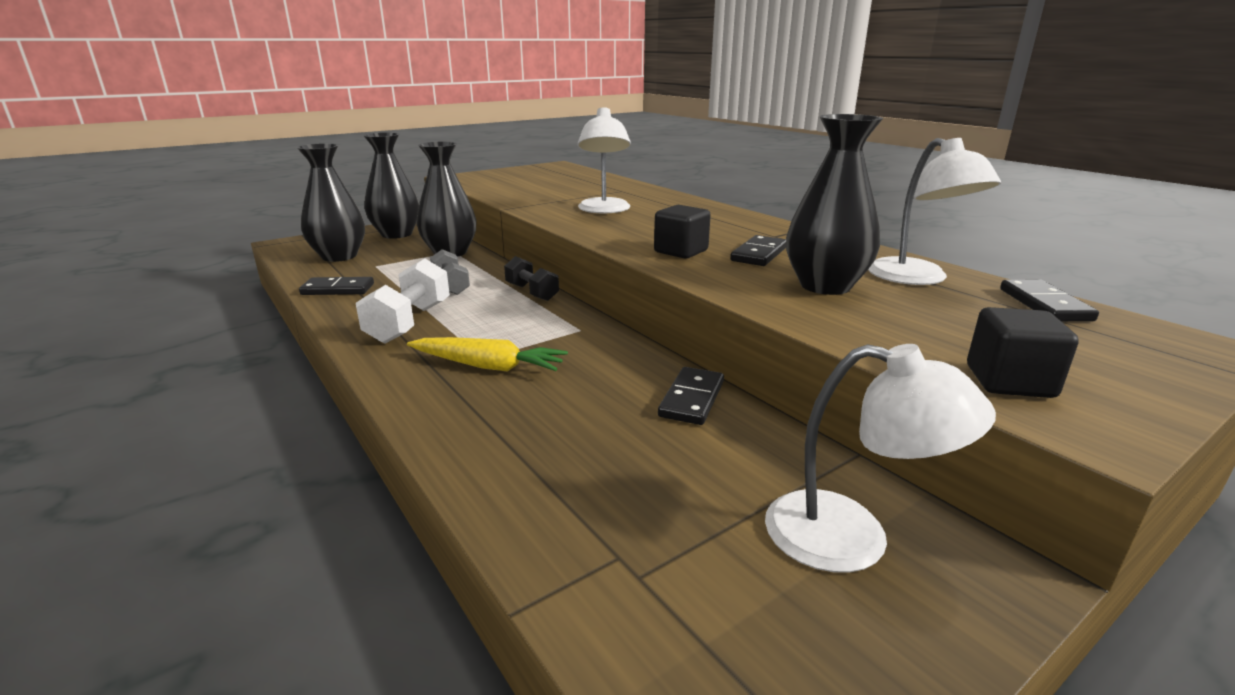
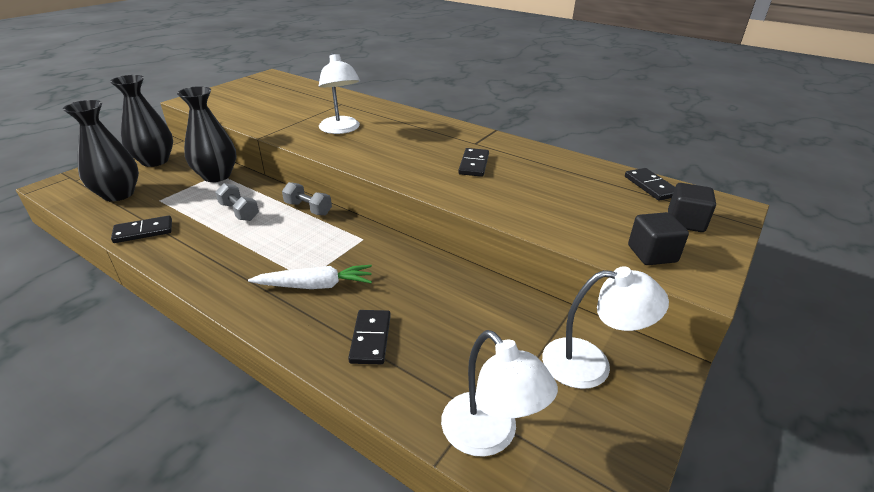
camera: 20 degrees left, 10 degrees up
white dumbbell [356,258,450,344] -> none
yellow carrot [407,337,568,372] -> white carrot [248,265,372,289]
black dumbbell [504,256,559,301] -> grey dumbbell [282,182,332,215]
black cube [654,205,711,259] -> black cube moved to [668,183,716,232]
black domino [658,367,724,425] -> black domino moved to [348,310,391,364]
black vase [786,114,883,295] -> none
white lamp [868,138,1001,285] -> white lamp moved to [441,330,558,457]

